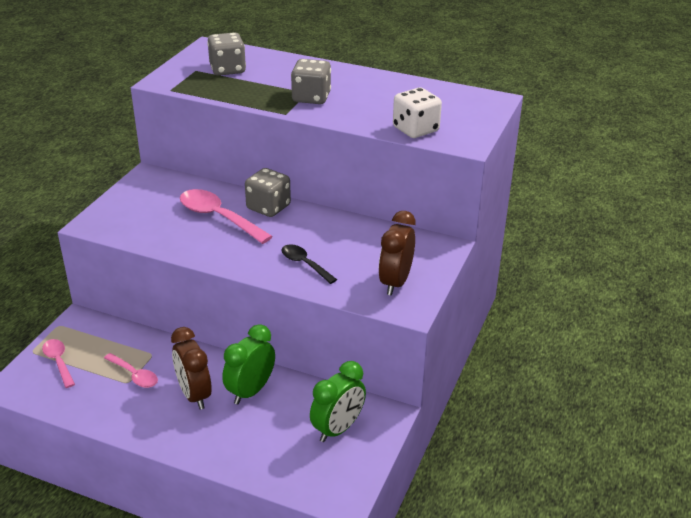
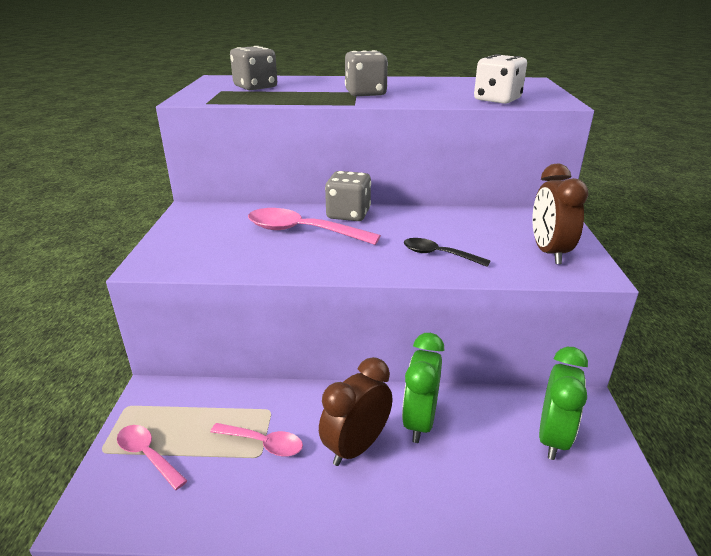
camera: 20 degrees left, 5 degrees down
brown clock [171,327,212,410] -> brown clock turned 90 degrees clockwise [319,357,392,466]

